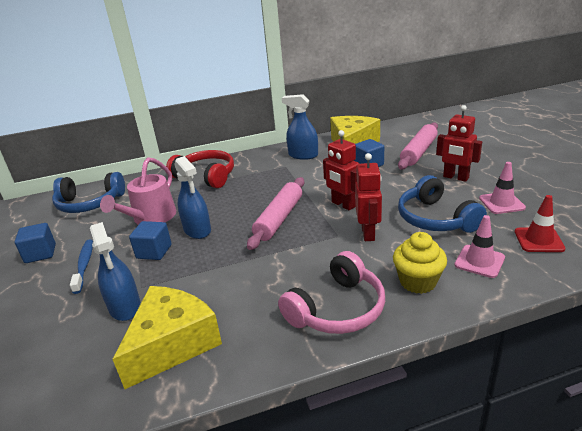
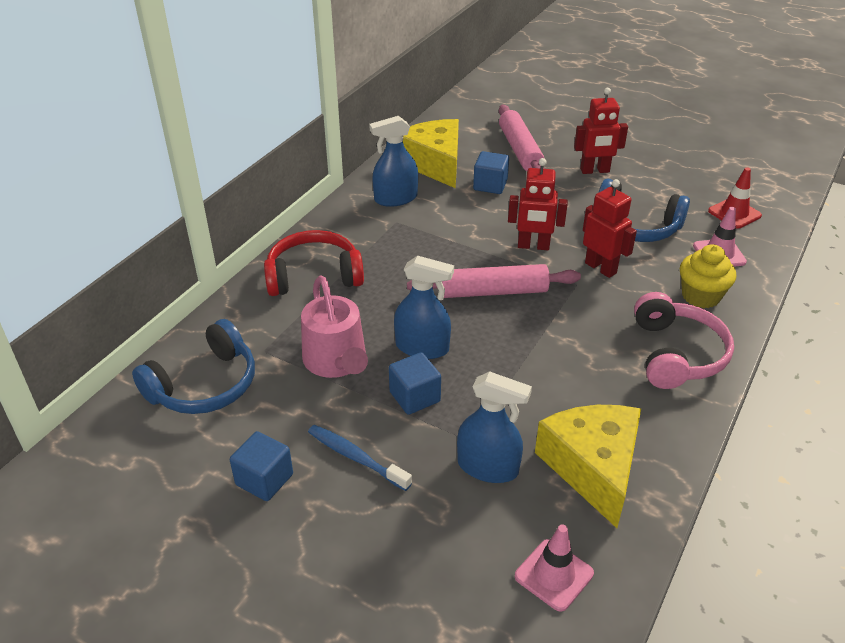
camera: 45 degrees left, 10 degrees up
pink rolling pin [247,177,304,250] -> pink rolling pin turned 75 degrees counterclockwise [407,264,581,298]
pink traffic cone [479,162,526,214] -> pink traffic cone moved to [515,524,594,612]

